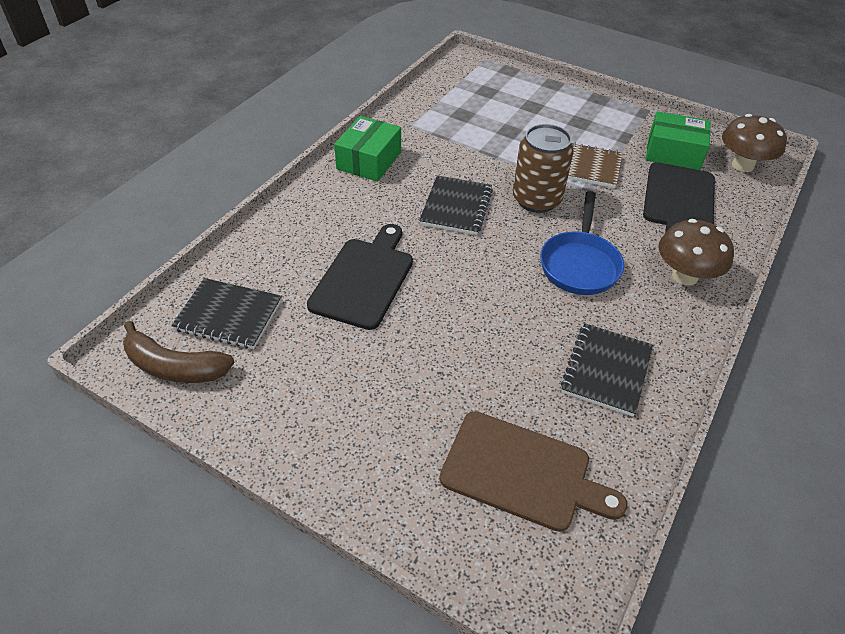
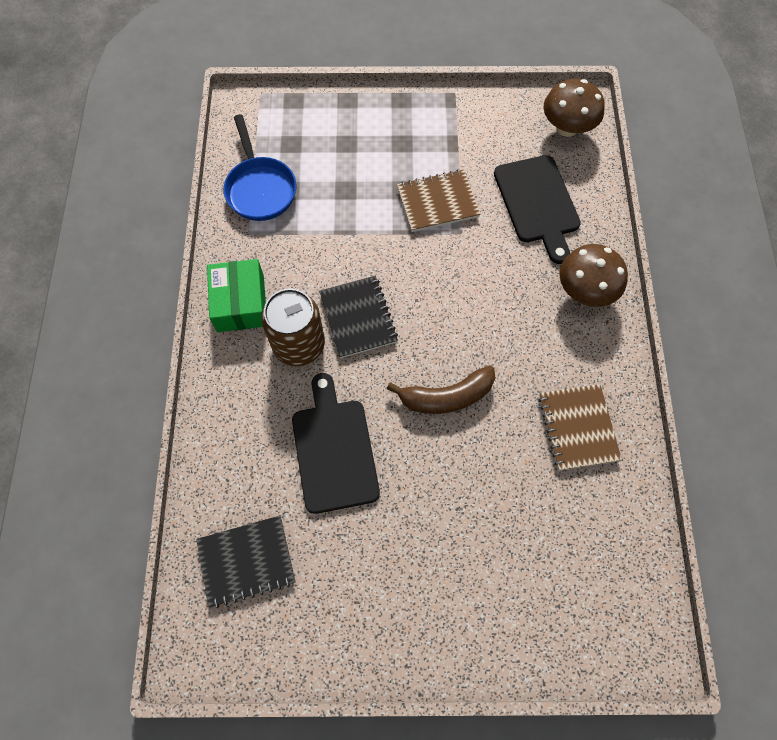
camera: 30 degrees left, 20 degrees up
brown banana [123,321,235,383] -> brown banana moved to [387,366,495,414]
brown cutting board [439,411,627,532] -> none
brown can [513,124,574,213] -> brown can moved to [261,288,325,366]
blue pan [540,191,624,295] -> blue pan moved to [223,114,296,221]
black notebook [561,323,653,417] -> brown notebook [539,384,622,471]
green box [646,111,711,170] -> none

